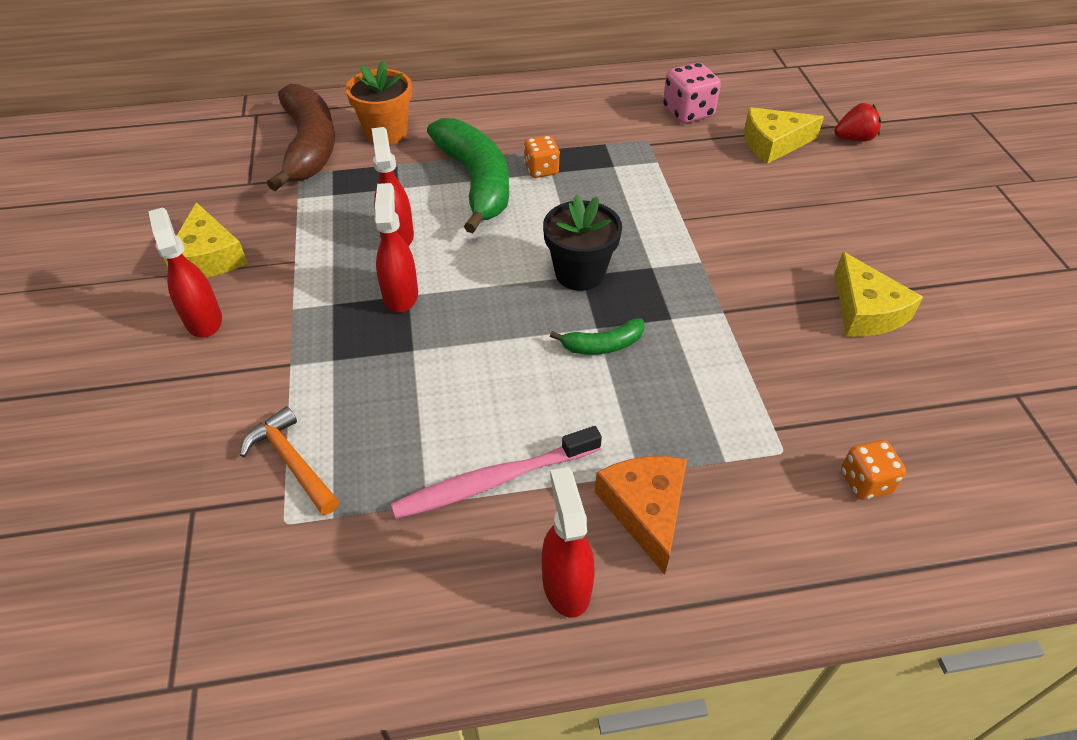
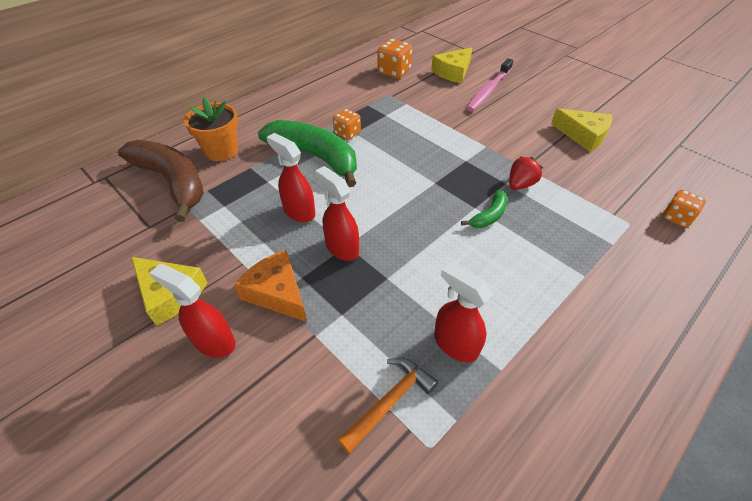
camera: 35 degrees left, 0 degrees up
orange hammer [240,406,339,515] -> orange hammer turned 120 degrees clockwise [337,358,438,454]
pink toothbrush [391,426,602,519] -> pink toothbrush moved to [466,58,513,111]
red spray bottle [542,467,595,618] -> red spray bottle moved to [434,263,492,362]
black flower pot [543,195,622,291] -> none
orange cheese [595,456,687,574] -> orange cheese moved to [234,250,307,322]
pink dice [663,63,721,124] -> orange dice [377,39,412,78]
red strawberry [835,103,881,142] -> red strawberry moved to [509,156,543,190]

